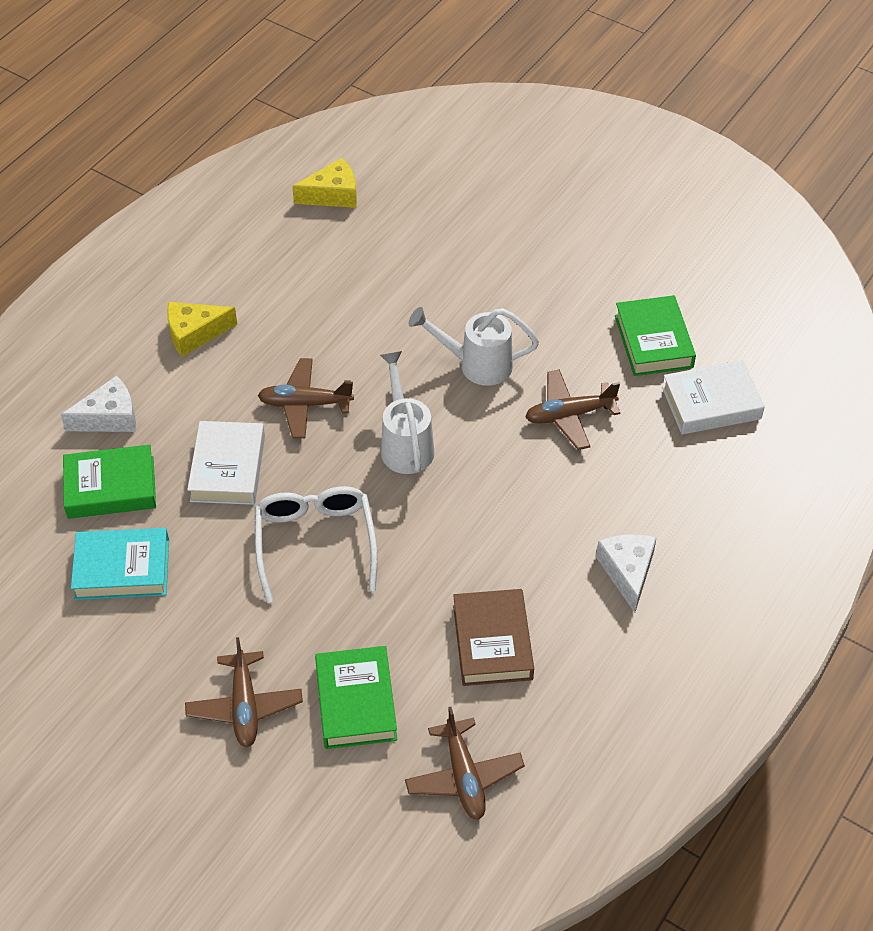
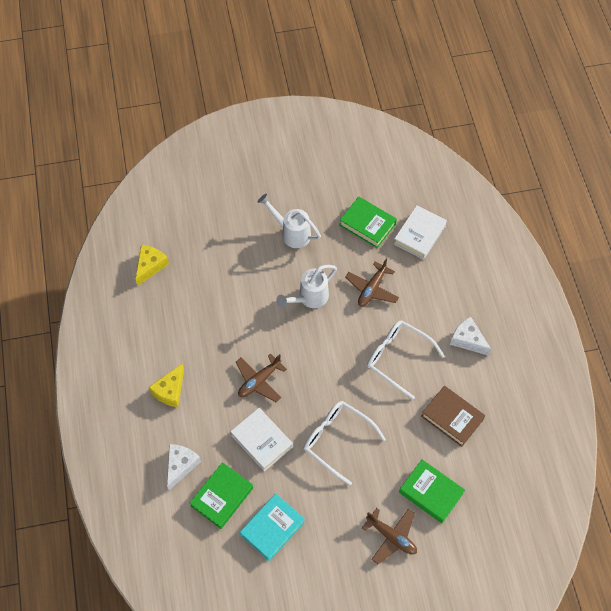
camera: 45 degrees left, 10 degrees up
white watering can [380,351,435,474] -> white watering can moved to [258,194,321,248]
brown plane [405,707,525,820] -> none
none -> white glasses [367,320,444,399]

